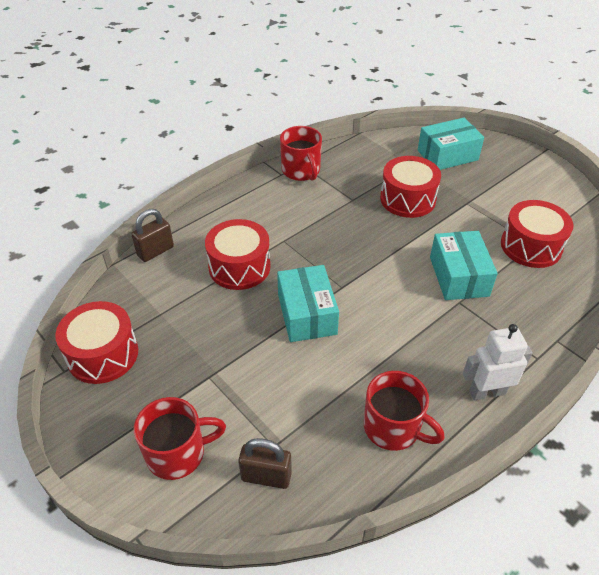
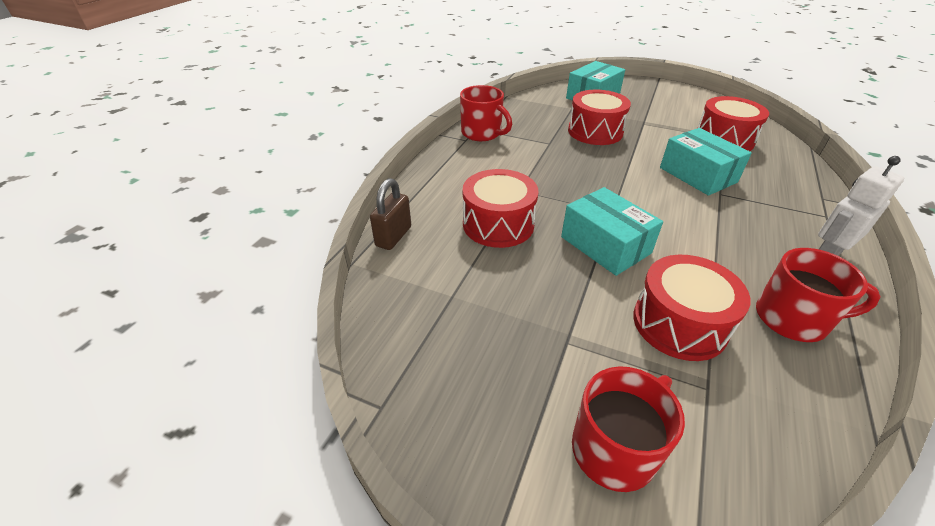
camera: 25 degrees left, 5 degrees down
red drum [55,301,138,384] -> red drum moved to [633,255,751,361]
brown padlock [238,438,292,489] -> none

